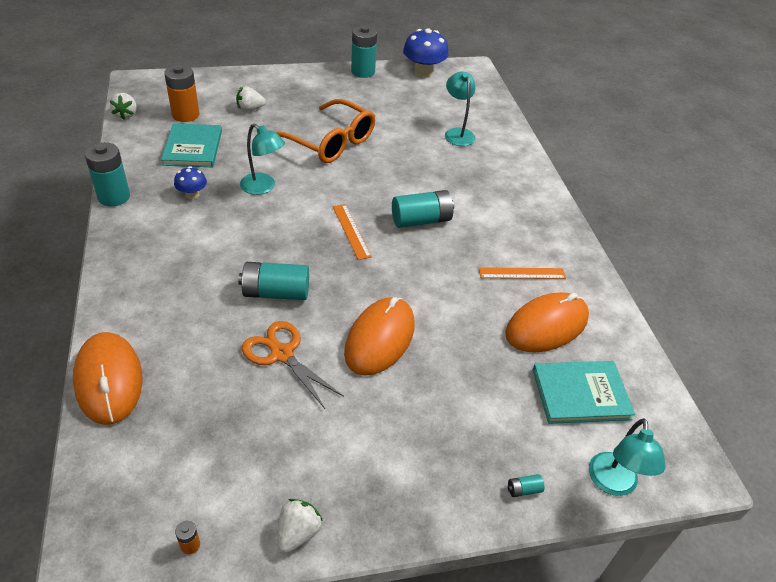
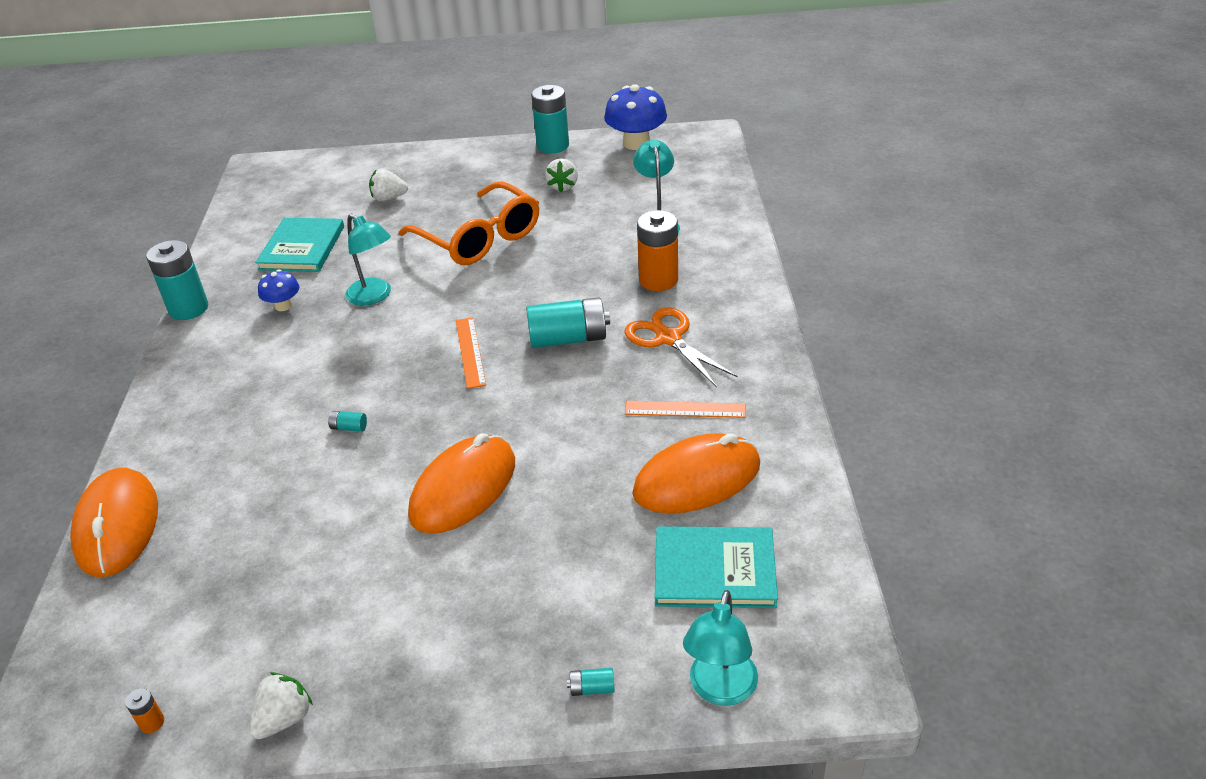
camera: 15 degrees right, 5 degrees down
white strawberry [110,93,137,120] -> white strawberry moved to [545,158,578,192]
orange battery [164,65,199,122] -> orange battery moved to [637,210,678,291]
turquoise battery [238,262,309,300] -> turquoise battery [328,411,367,432], size x0.41
orange scissors [242,321,344,409] -> orange scissors moved to [624,307,738,386]

